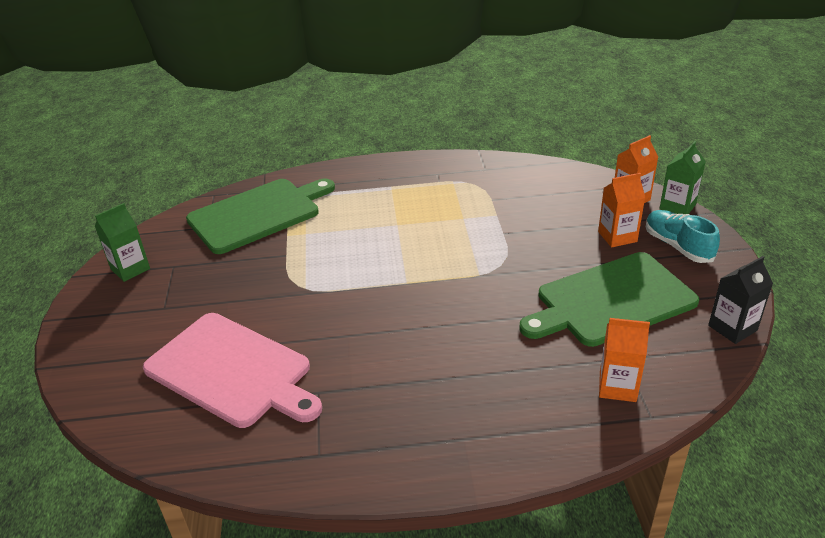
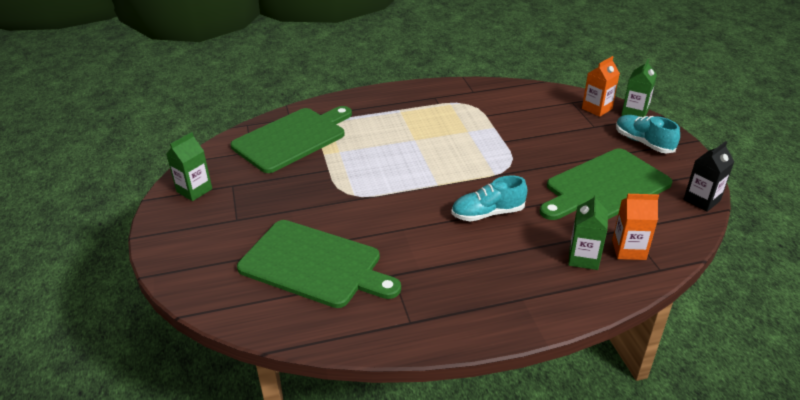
camera: 10 degrees left, 0 degrees up
pink cutting board [143,313,322,428] -> green cutting board [237,220,401,308]
orange carton [598,173,645,247] -> none
none -> turquoise shoe [451,175,528,222]
none -> green carton [568,193,608,270]

